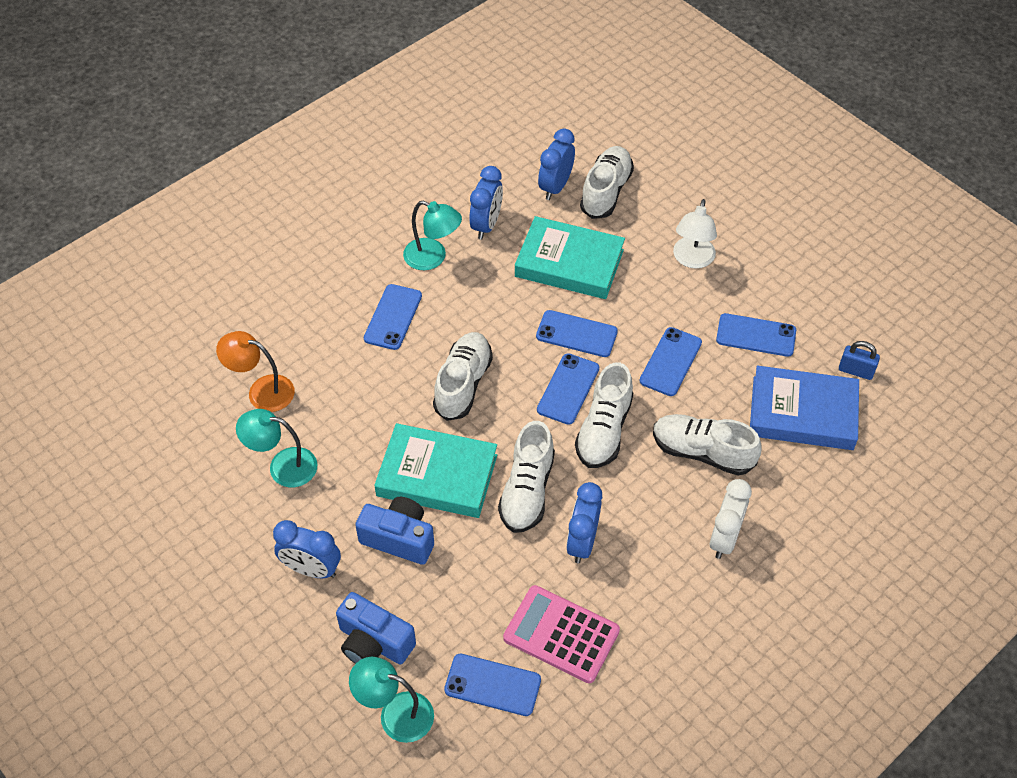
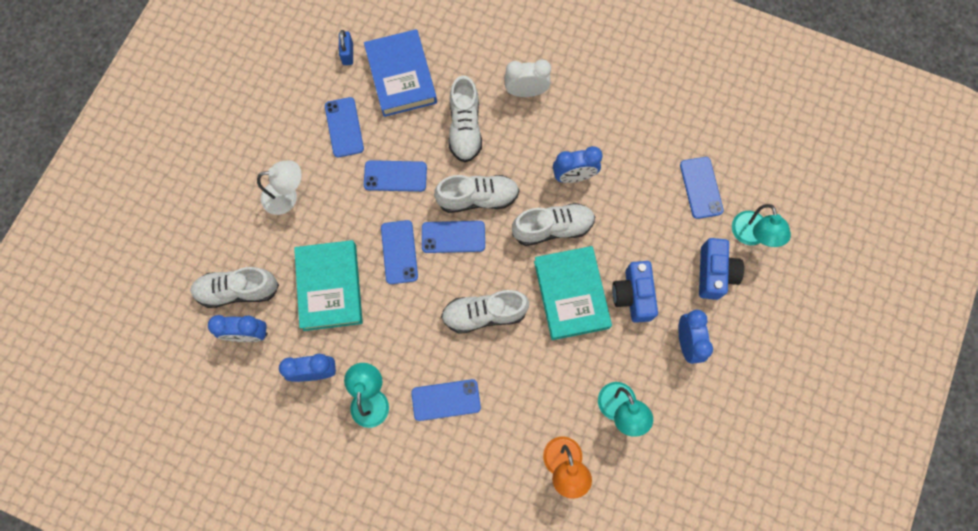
camera: 115 degrees left, 20 degrees up
pink calculator [503,585,620,683] -> none

